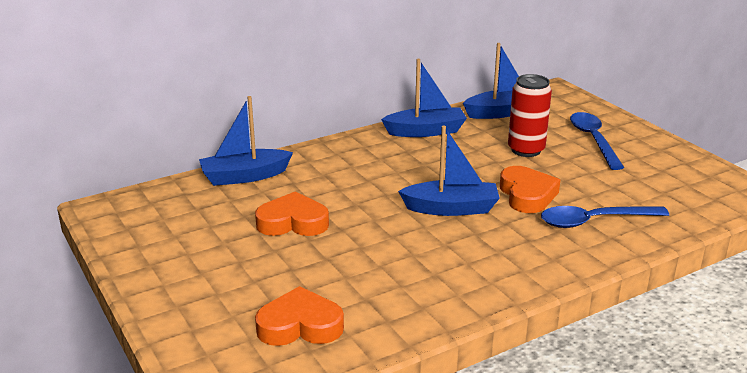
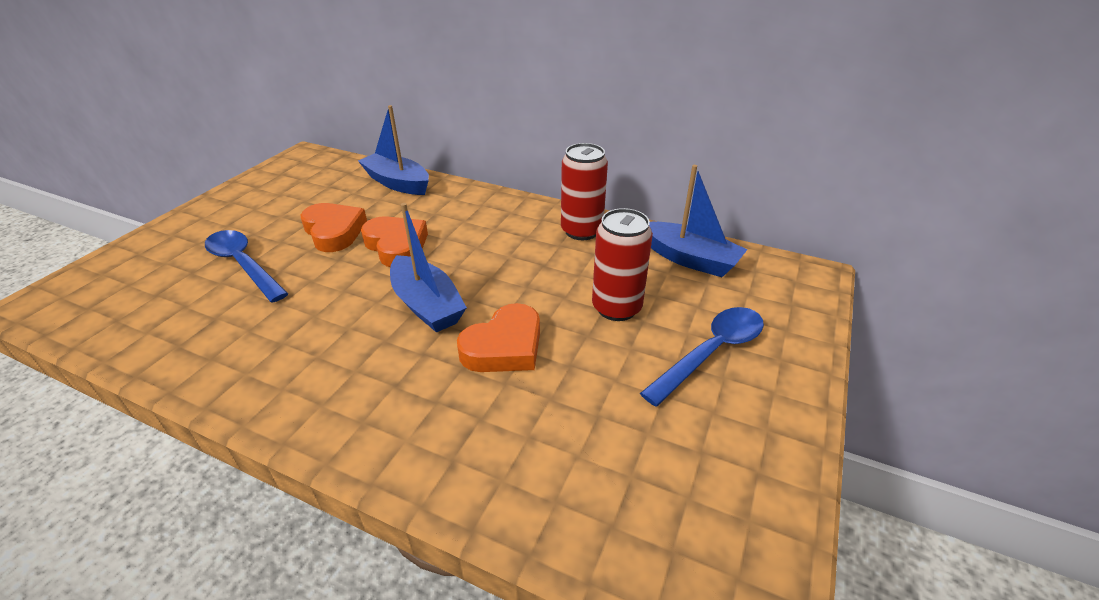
camera: 55 degrees right, 10 degrees up
orange heart [255,286,344,346] -> orange heart moved to [361,216,428,267]
blue boat [381,59,467,137] -> red can [561,143,608,240]
blue spoon [541,206,669,228] -> blue spoon moved to [205,230,288,303]

